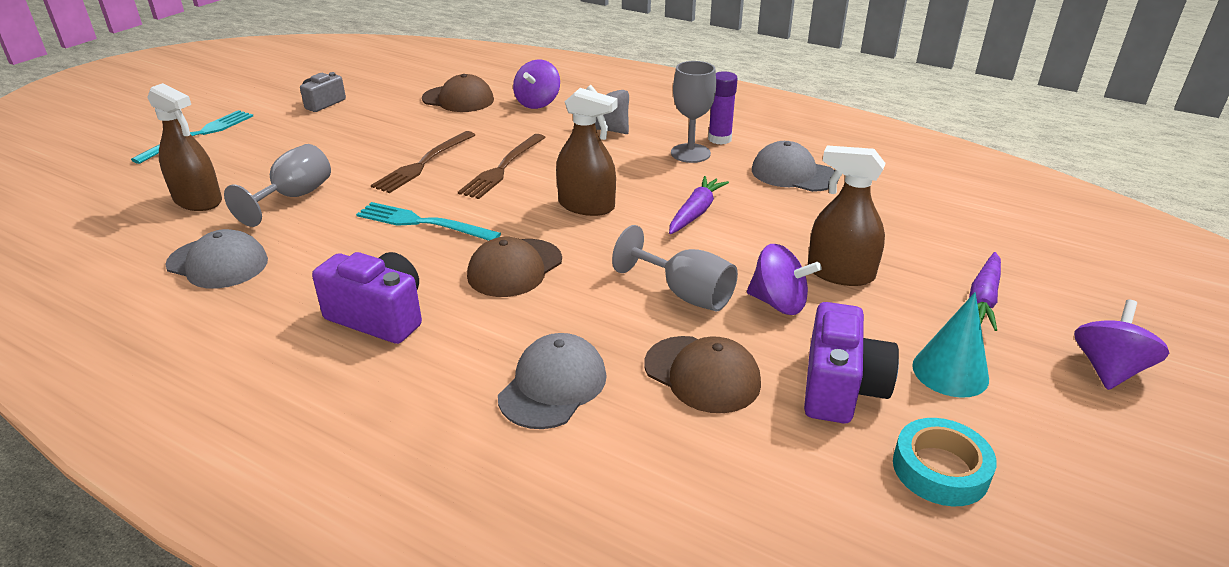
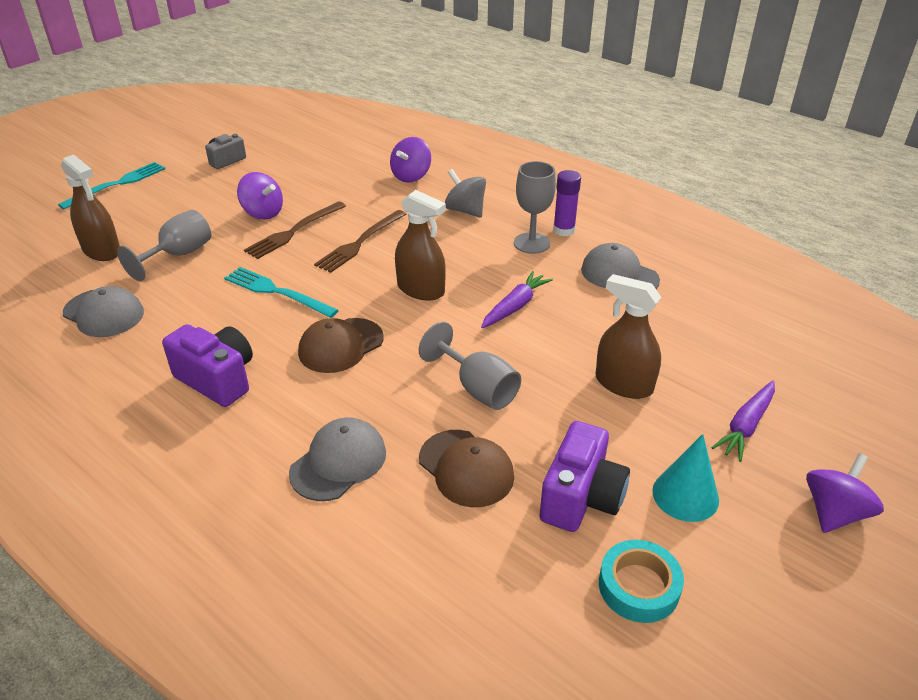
camera: 10 degrees right, 5 degrees up
brown cap [422,74,494,112] -> none
purple spinning top [747,244,821,315] -> purple spinning top moved to [237,172,283,219]

